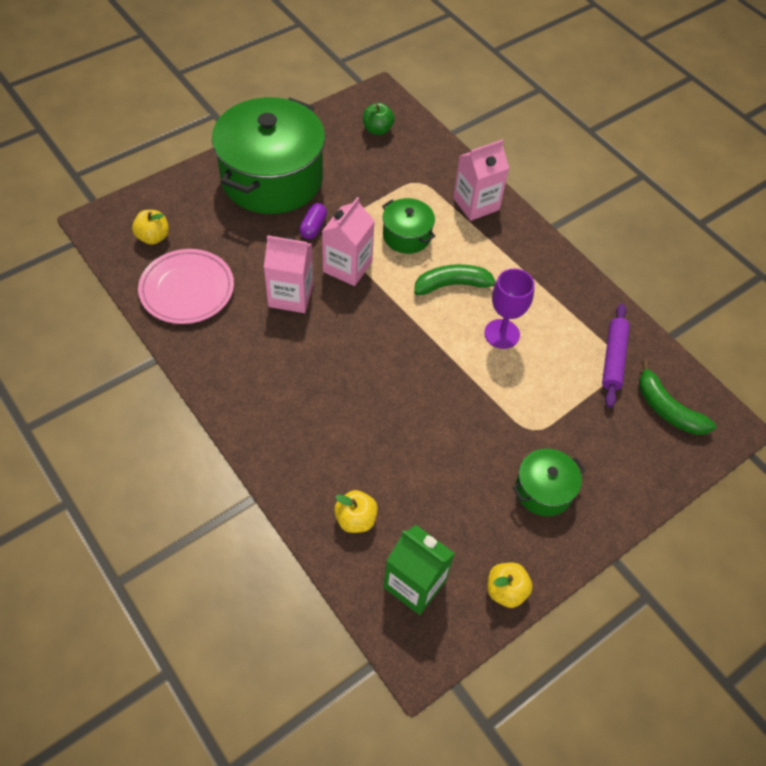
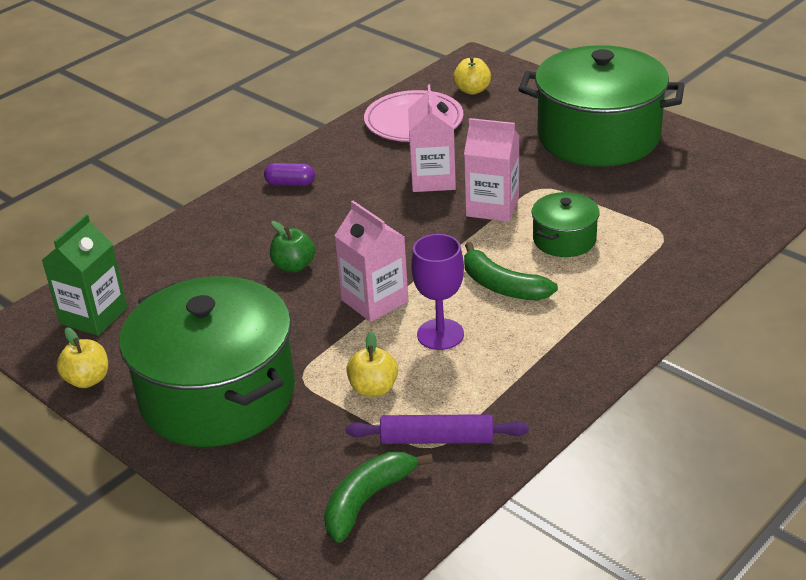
camera: 85 degrees right, 20 degrees down
purple capsule [299,203,327,239] -> purple capsule moved to [264,163,315,186]
yellow apple [334,490,378,533] -> yellow apple moved to [346,331,398,397]
green apple [363,103,395,135] -> green apple moved to [270,221,315,273]
green banana [414,264,496,295] -> green banana turned 150 degrees clockwise [464,242,558,301]
pink carton [453,139,509,221] -> pink carton moved to [334,201,408,322]
green pot [512,448,586,516] -> green pot [119,276,295,447], size x2.17

